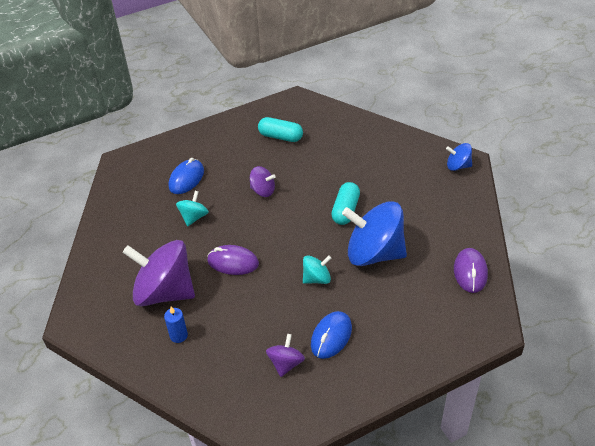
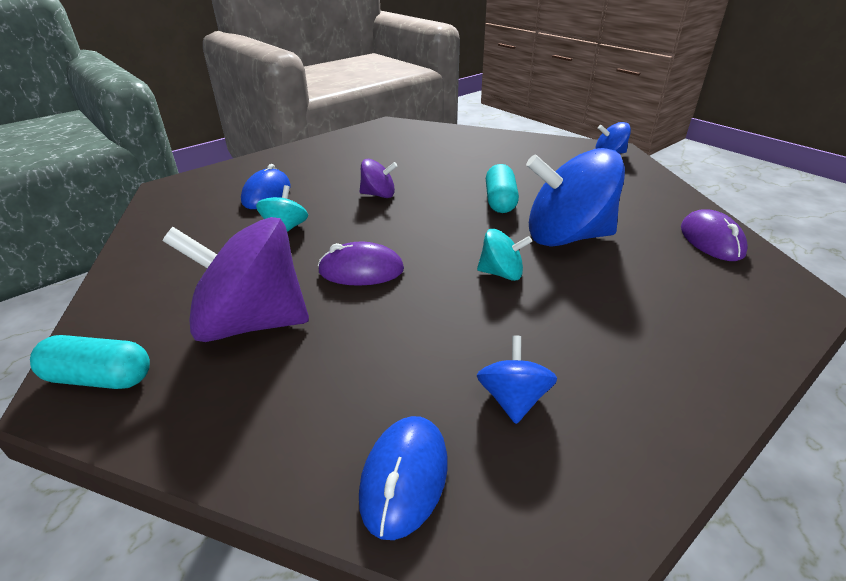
camera: 15 degrees left, 10 degrees down
blue candle [164,306,188,343] -> none
turquoise capsule [258,117,303,142] -> turquoise capsule moved to [30,335,150,389]
purple spinning top [266,334,305,377] -> blue spinning top [477,336,558,424]
turquoise spinning top [303,255,331,284] -> turquoise spinning top turned 45 degrees clockwise [477,229,532,281]
blue mouse [311,311,352,359] -> blue mouse moved to [359,416,448,540]

